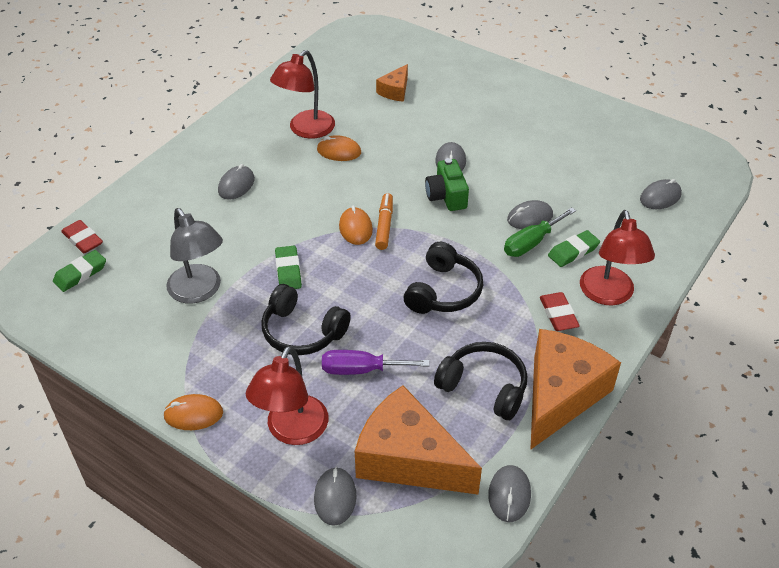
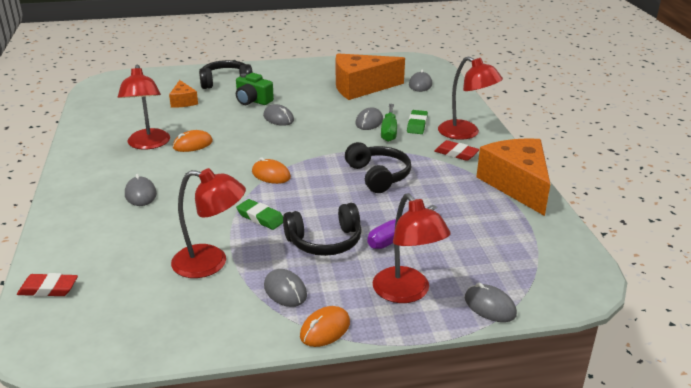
camera: 45 degrees left, 15 degrees down
green eraser [53,250,106,292] -> none
grey lamp [166,208,223,304] -> red lamp [171,168,246,278]
orange cheese [355,385,482,494] -> orange cheese moved to [336,53,405,100]
orange marker [375,193,393,250] -> none
green camera [425,158,469,211] -> green camera moved to [236,73,274,105]
black headphones [434,342,527,420] -> black headphones moved to [199,60,253,89]
grey mouse [488,465,531,522] -> grey mouse moved to [264,269,307,307]

